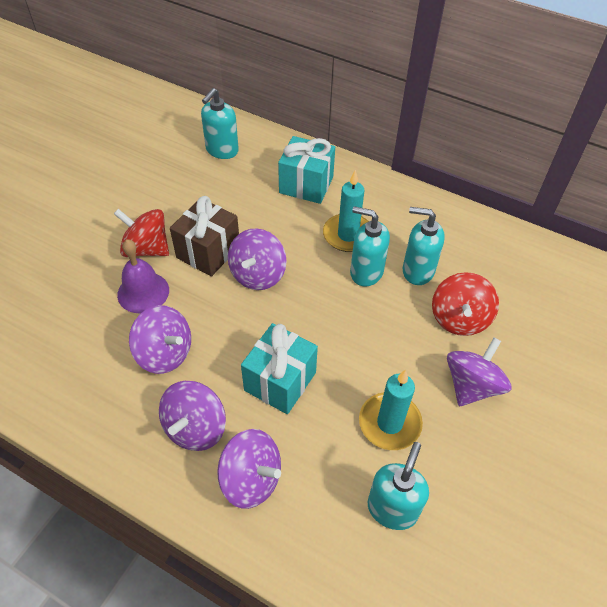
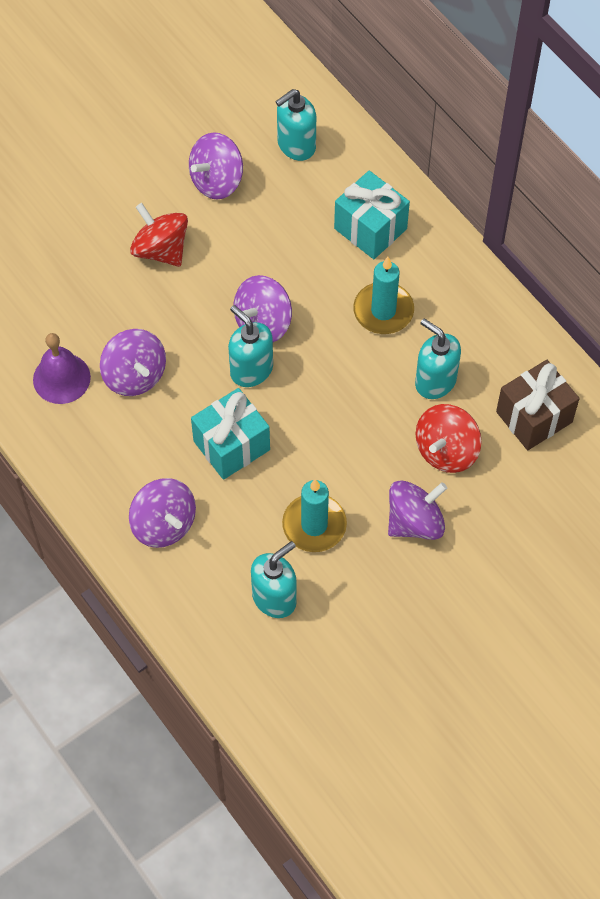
camera: 25 degrees right, 10 degrees up
purple bell [117,239,169,313] -> purple bell moved to [33,333,91,404]
purple spinning top [159,381,226,451] -> purple spinning top moved to [189,132,243,200]
brown gift [170,196,239,277] -> brown gift moved to [496,360,580,450]
turquoise soap dispenser [350,206,390,287] -> turquoise soap dispenser moved to [228,305,273,387]

